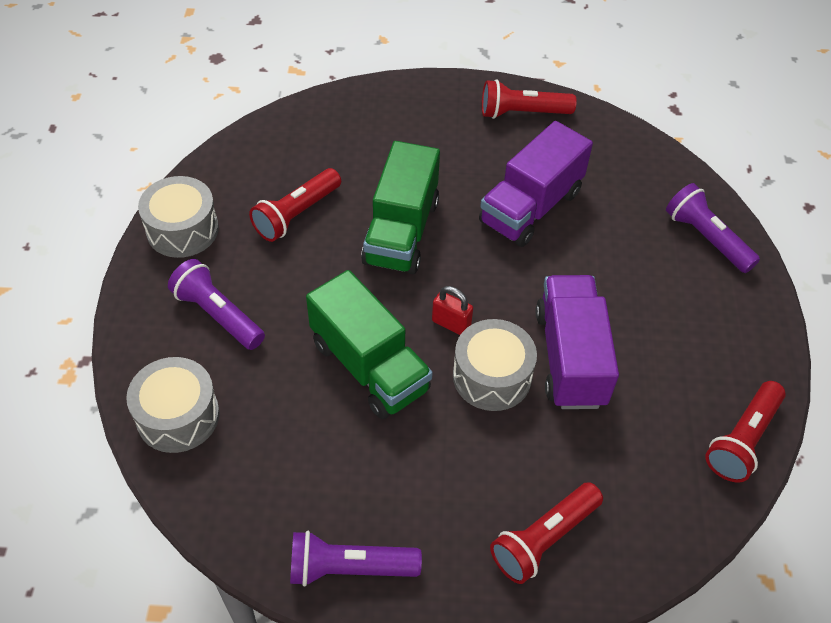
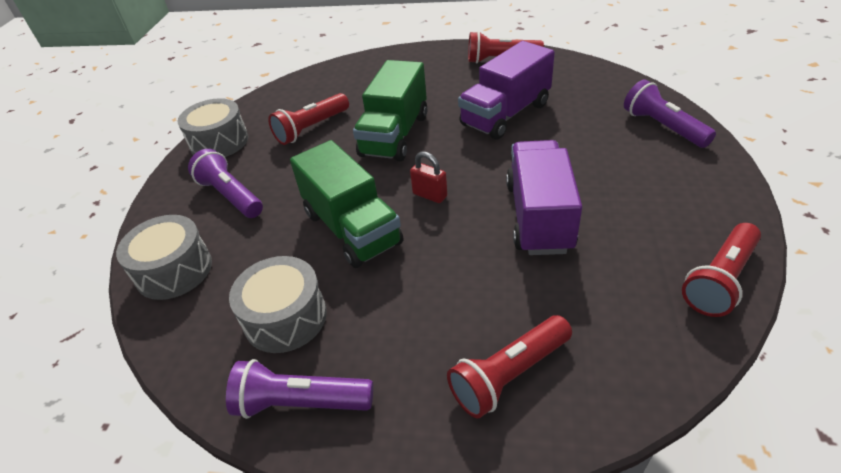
camera: 10 degrees right, 10 degrees down
grey drum [453,319,537,411] -> grey drum moved to [229,256,327,353]

